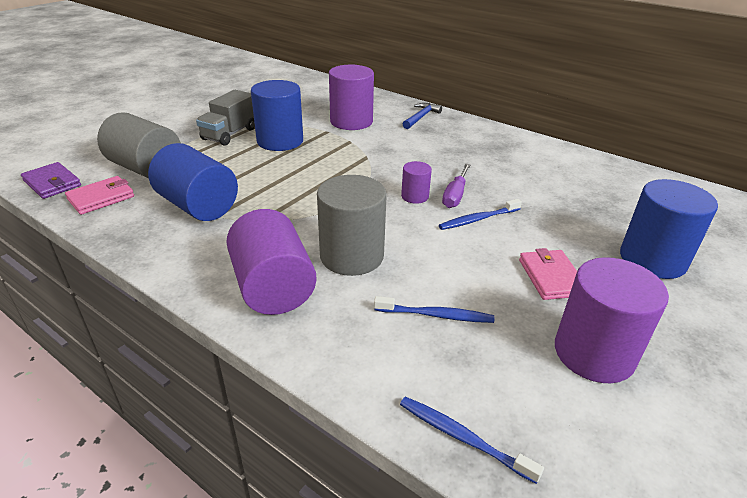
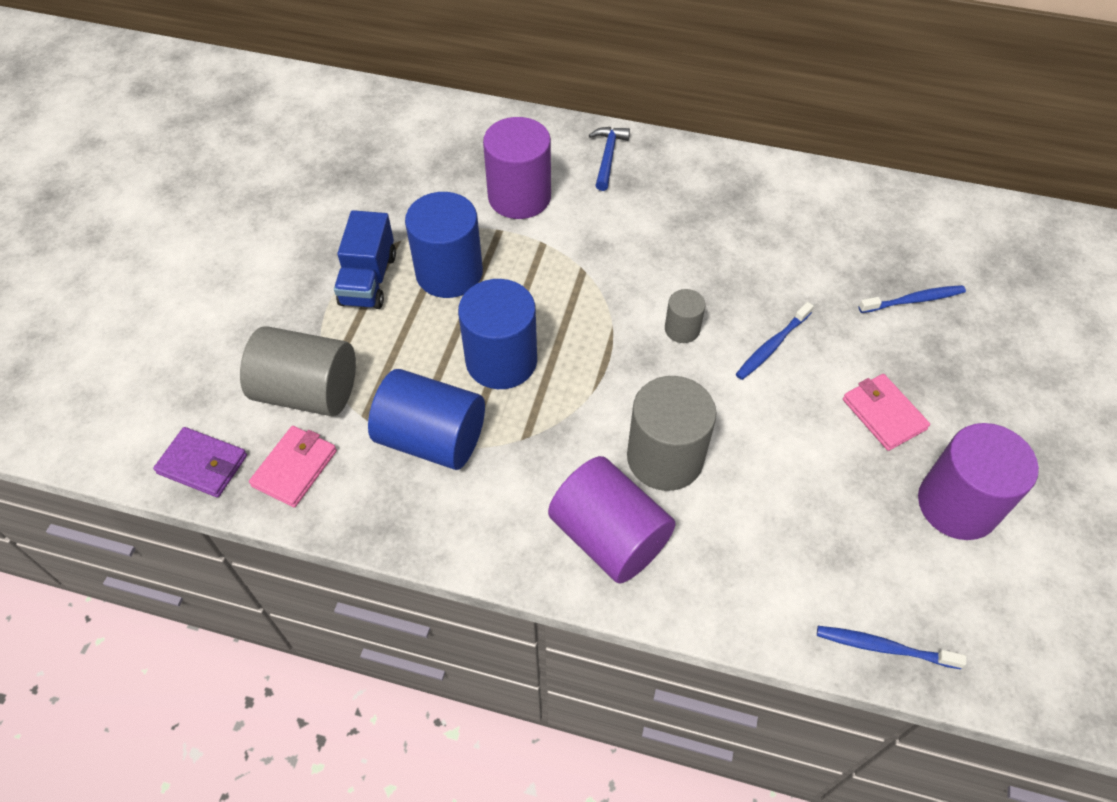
camera: 20 degrees left, 20 degrees up
grey truck [196,90,255,146] -> blue truck [334,210,396,309]
blue toothbrush [374,296,494,323] -> blue toothbrush moved to [859,285,966,313]
purple cylinder [401,161,432,204] -> grey cylinder [665,289,706,343]
purple screwdriver [442,164,471,208] -> none
blue cylinder [620,179,718,279] -> blue cylinder moved to [458,279,537,389]

